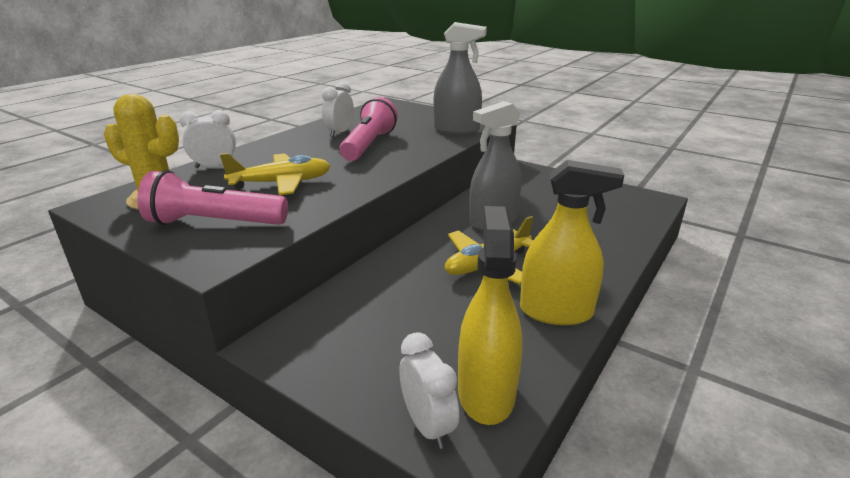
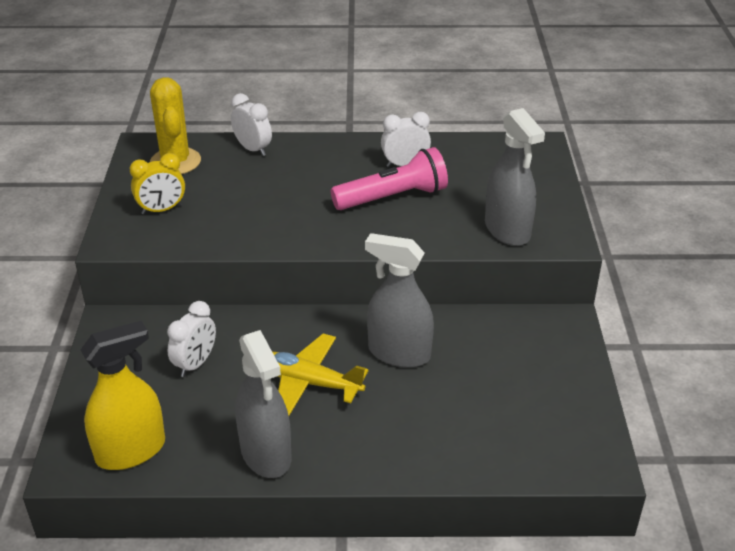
camera: 55 degrees right, 10 degrees up
pink flashlight [137,170,288,225] -> yellow clock [130,153,185,215]
yellow plane [220,153,330,195] -> none
white clock [400,332,459,449] -> white clock moved to [167,301,216,377]
yellow spray bottle [520,160,624,325] -> grey spray bottle [235,330,291,478]

